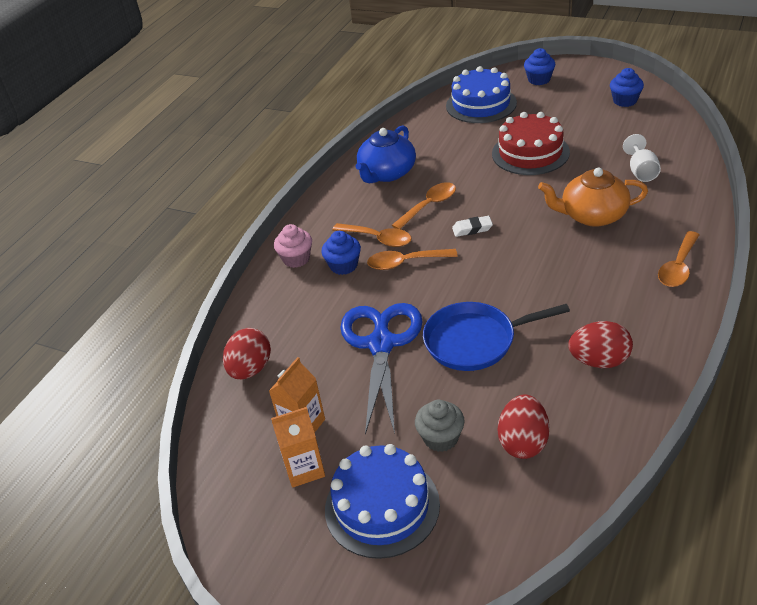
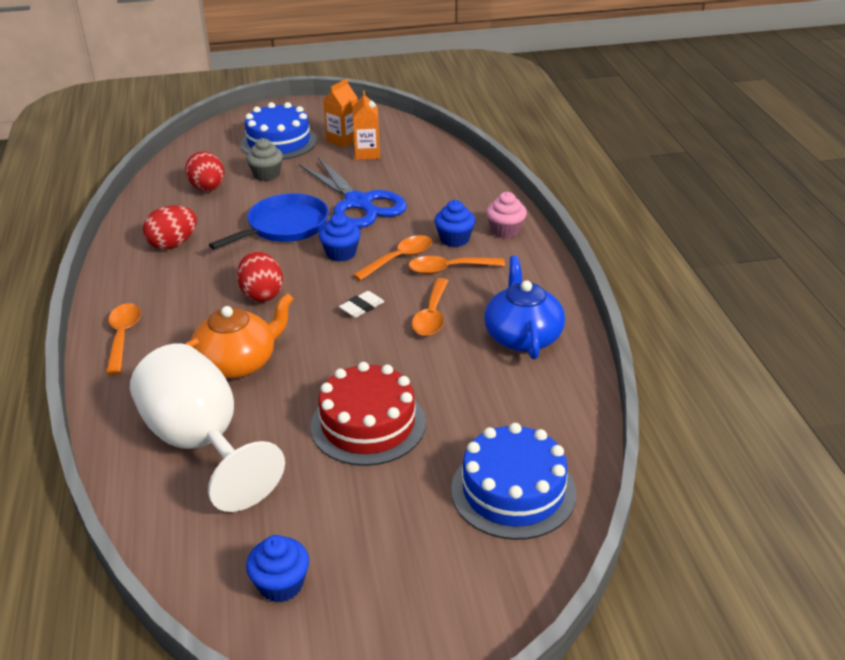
camera: 140 degrees right, 5 degrees down
red egg [223,328,271,379] -> red egg moved to [237,251,283,302]
blue cupcake [524,48,555,85] -> blue cupcake moved to [319,214,361,262]
white goblet [623,134,661,182] -> white goblet [130,343,285,512], size x2.23

